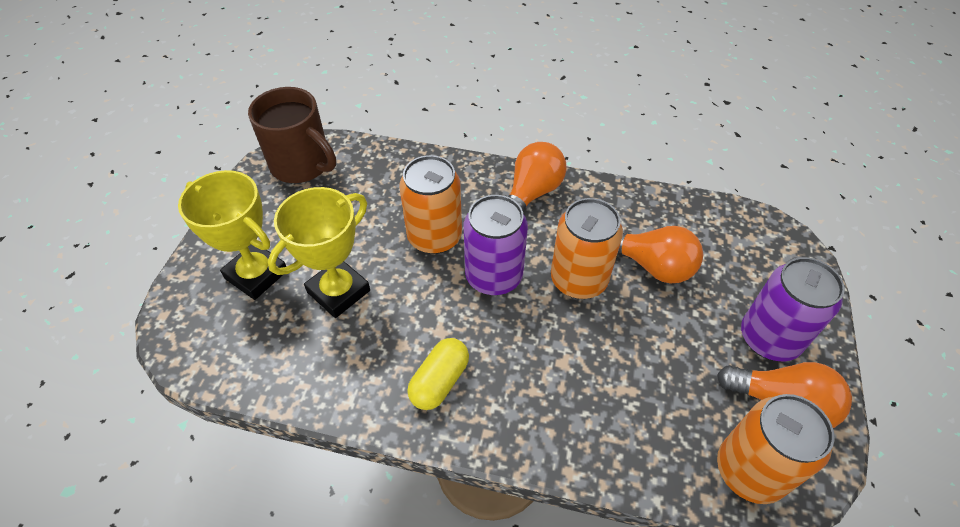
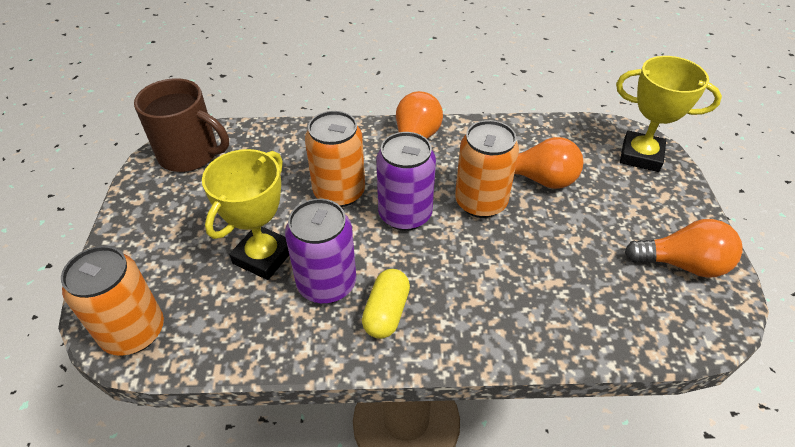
camera: 15 degrees left, 5 degrees down
yellow trophy [178,170,286,300] -> yellow trophy moved to [616,56,722,172]
orange can [717,394,834,504] -> orange can moved to [61,246,164,356]
purple can [741,257,845,361] -> purple can moved to [285,199,356,304]

